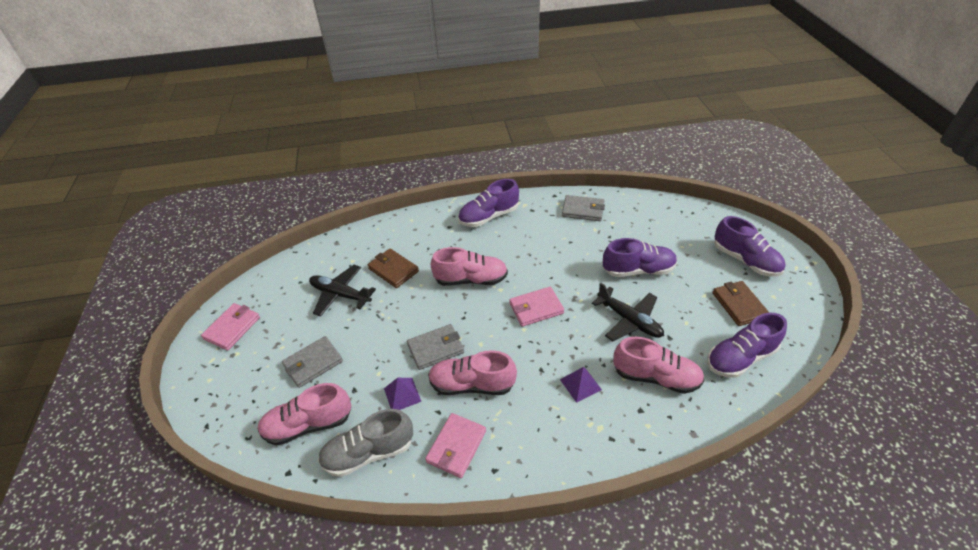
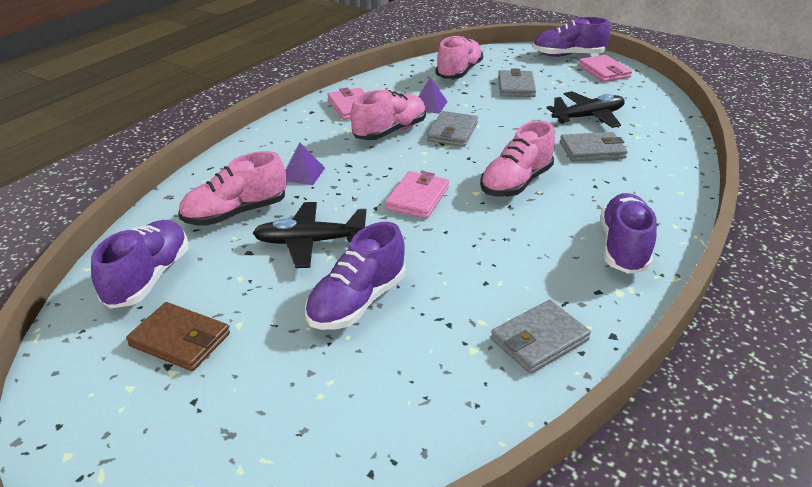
camera: 130 degrees right, 10 degrees down
grey shoe [318,409,413,477] -> none
brown wallet [368,248,419,288] -> grey wallet [560,132,628,161]
purple shoe [714,216,785,277] -> purple shoe moved to [533,17,610,57]

